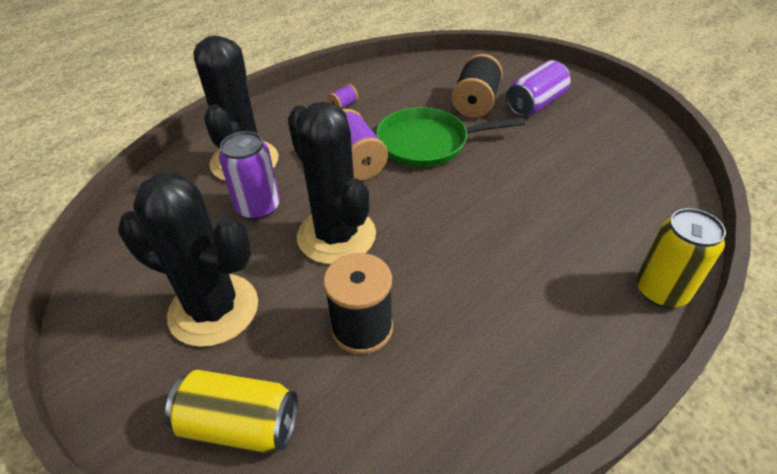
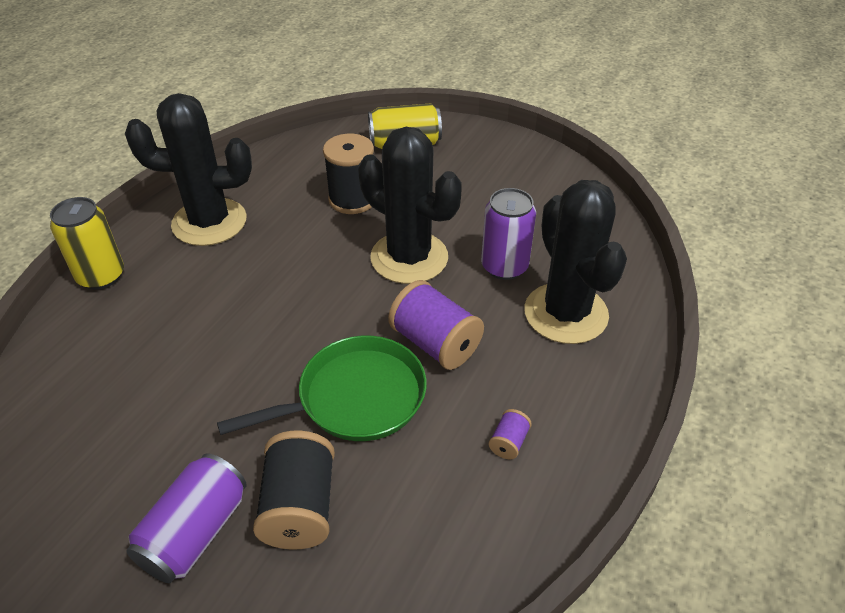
camera: 160 degrees right, 0 degrees up
black cactus [118,173,258,347] -> black cactus moved to [125,93,252,246]

